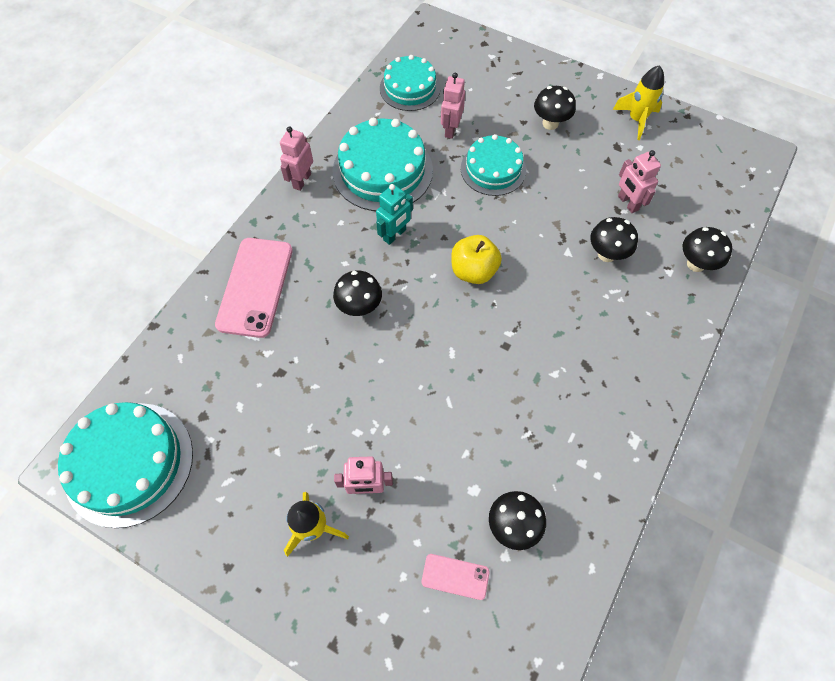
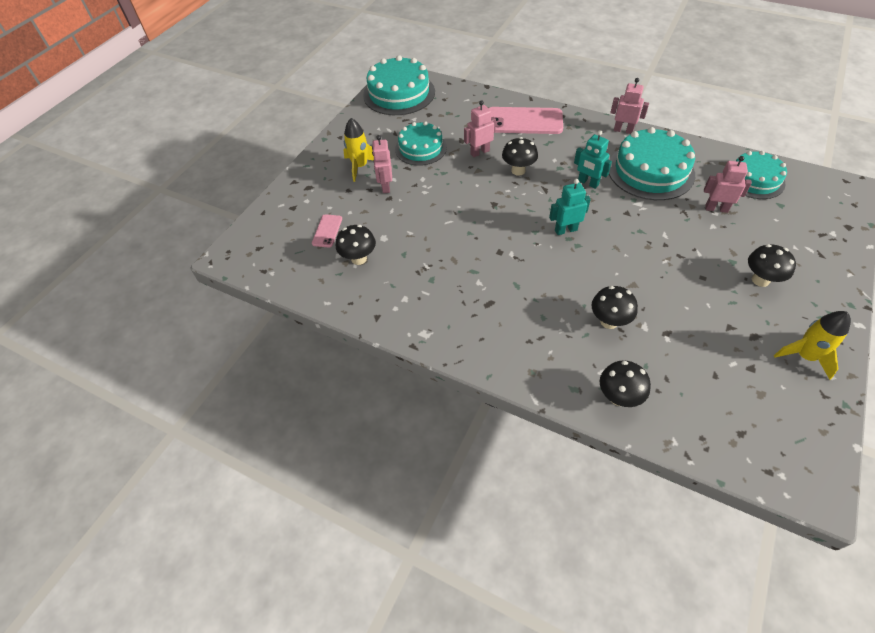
camera: 90 degrees right, 10 degrees down
yellow apple [451,235,502,284] -> turquoise robot [549,179,591,235]
turquoise cake [461,134,526,196] -> turquoise cake moved to [395,121,447,166]
pink robot [618,150,661,213] -> pink robot moved to [464,100,496,157]

